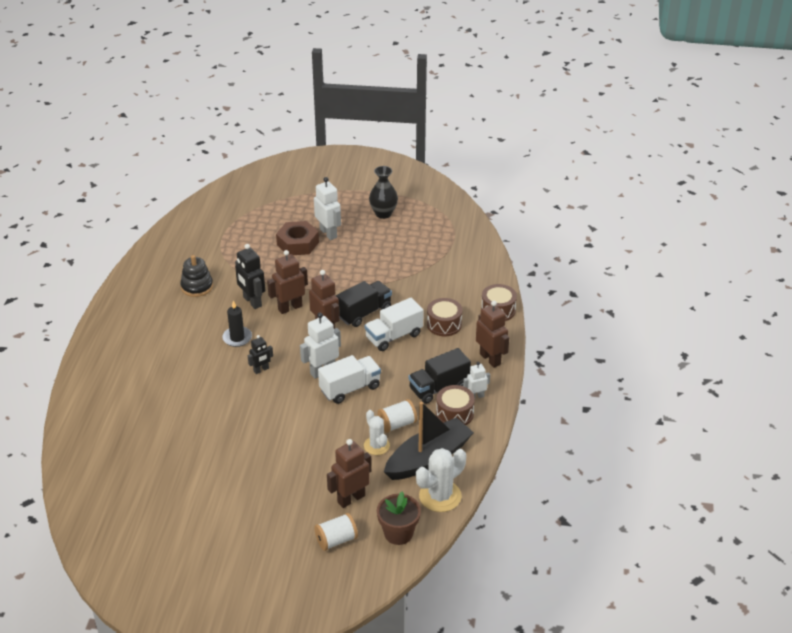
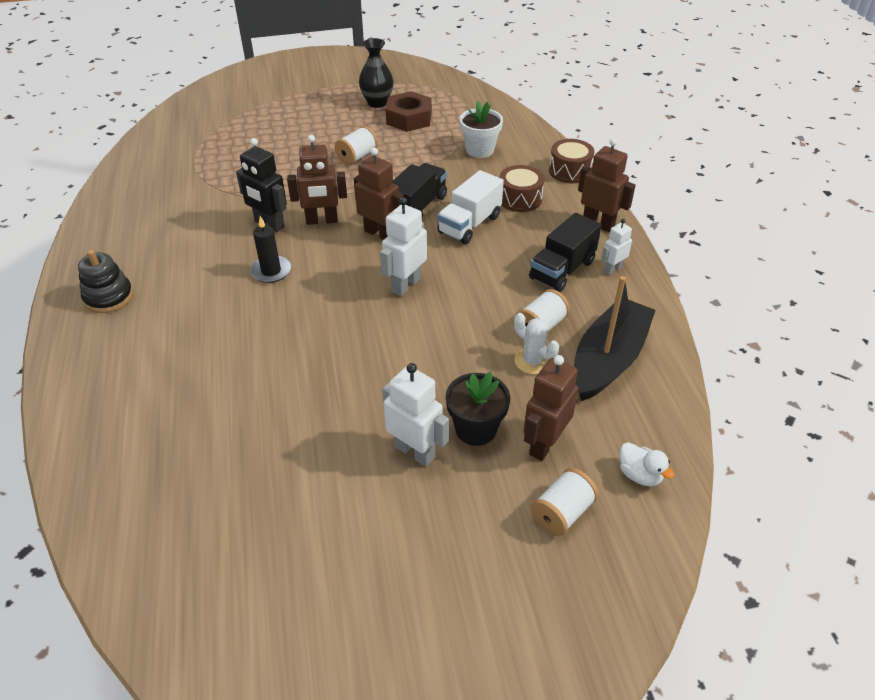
camera: 20 degrees left, 5 degrees up
black stacking toy [180,255,213,297] -> black stacking toy moved to [78,250,133,313]
black robot [248,335,273,374] -> none
brown robot [267,250,308,314] -> brown robot turned 135 degrees counterclockwise [287,135,347,225]
brown nut [276,221,319,255] -> brown nut moved to [385,91,432,132]
white robot [314,177,341,240] -> white robot moved to [382,363,449,467]
white truck [318,355,381,404] -> none
brown flower pot [377,492,421,545] -> white duck [620,442,674,486]
white cactus [416,448,466,512] -> none
brown drum [436,385,475,425] -> none
none -> white spool [335,126,378,165]
none -> black flower pot [446,372,510,446]
none -> white flower pot [460,101,503,158]

